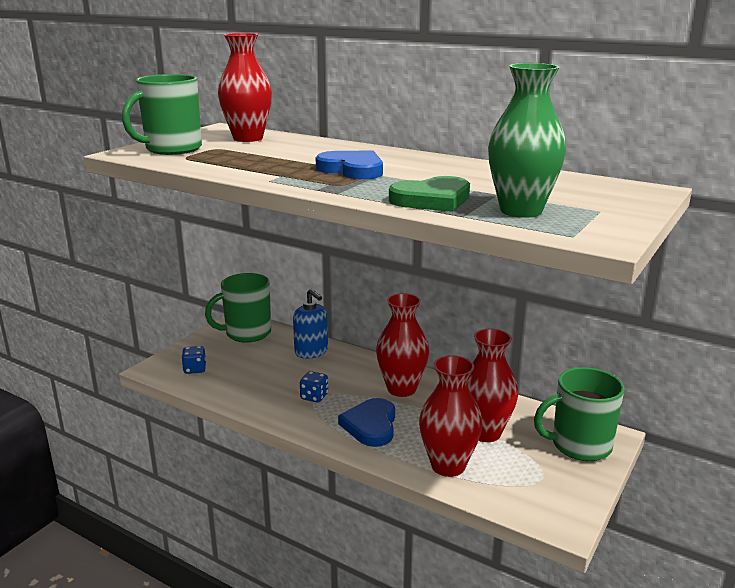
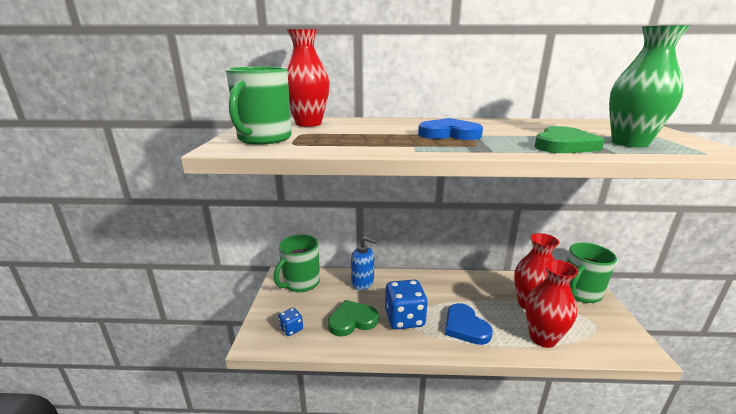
camera: 30 degrees left, 0 degrees up
blue dice [300,371,328,403] -> blue dice [385,280,428,330], size x1.98
red vase [376,293,429,397] -> none
none -> green heart [328,300,379,336]

